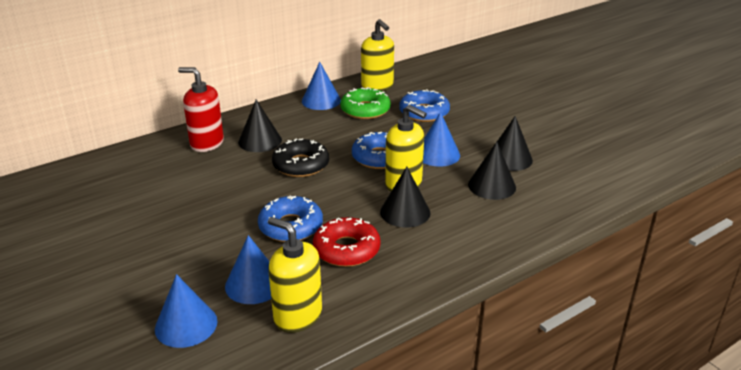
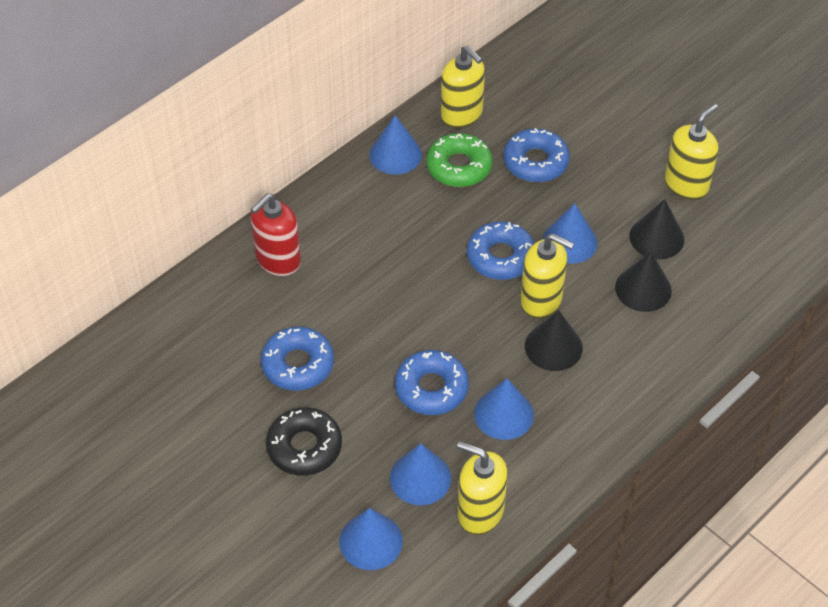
camera: 10 degrees left, 20 degrees up
red soap dispenser [178,67,224,152] -> red soap dispenser turned 60 degrees counterclockwise [251,193,301,276]
black cone [238,100,282,152] -> none
black donut [272,138,329,177] -> black donut moved to [266,407,342,476]
red donut [313,217,381,267] -> blue cone [474,378,534,440]
none -> blue donut [261,327,334,391]
none -> yellow soap dispenser [664,104,719,200]

